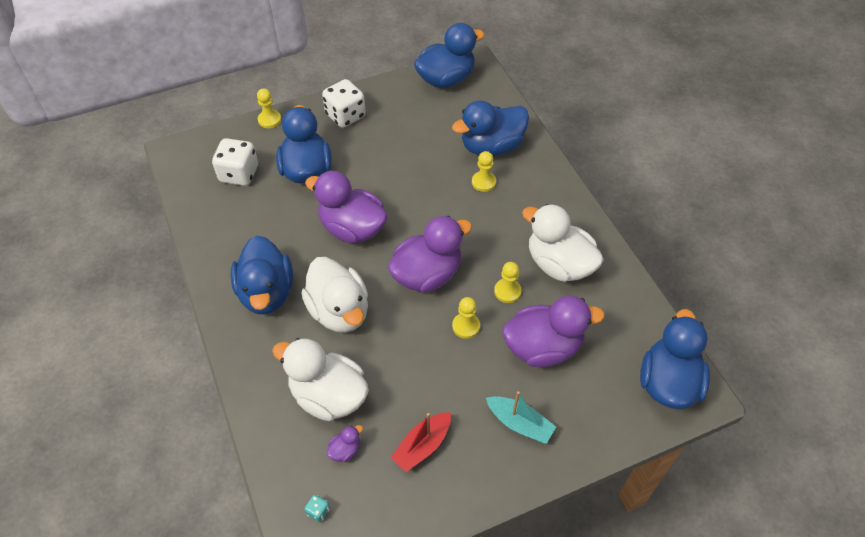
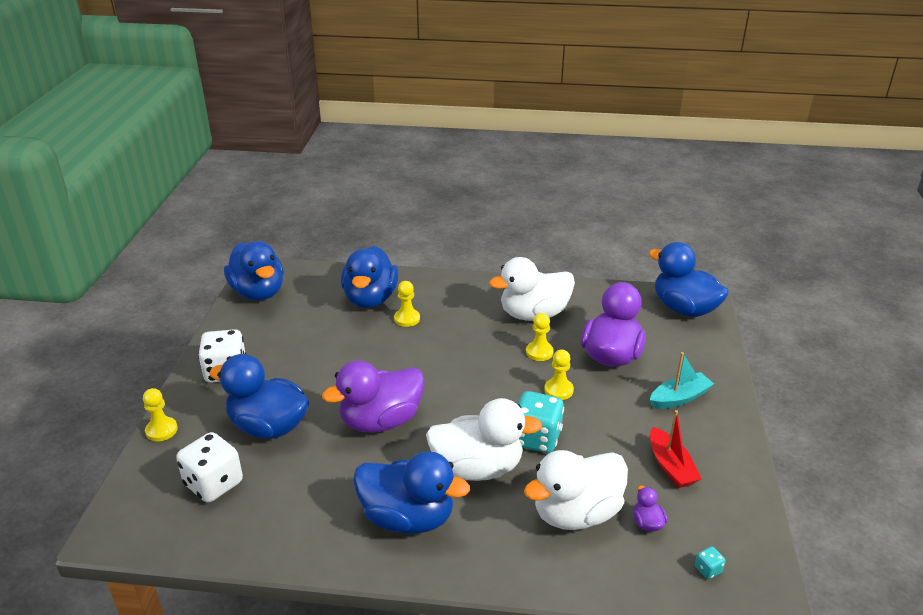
camera: 60 degrees left, 20 degrees down
purple duck [388,216,472,293] -> none
blue duck [414,23,485,88] -> blue duck turned 150 degrees clockwise [224,241,284,300]
none -> turquoise dice [518,391,564,453]

